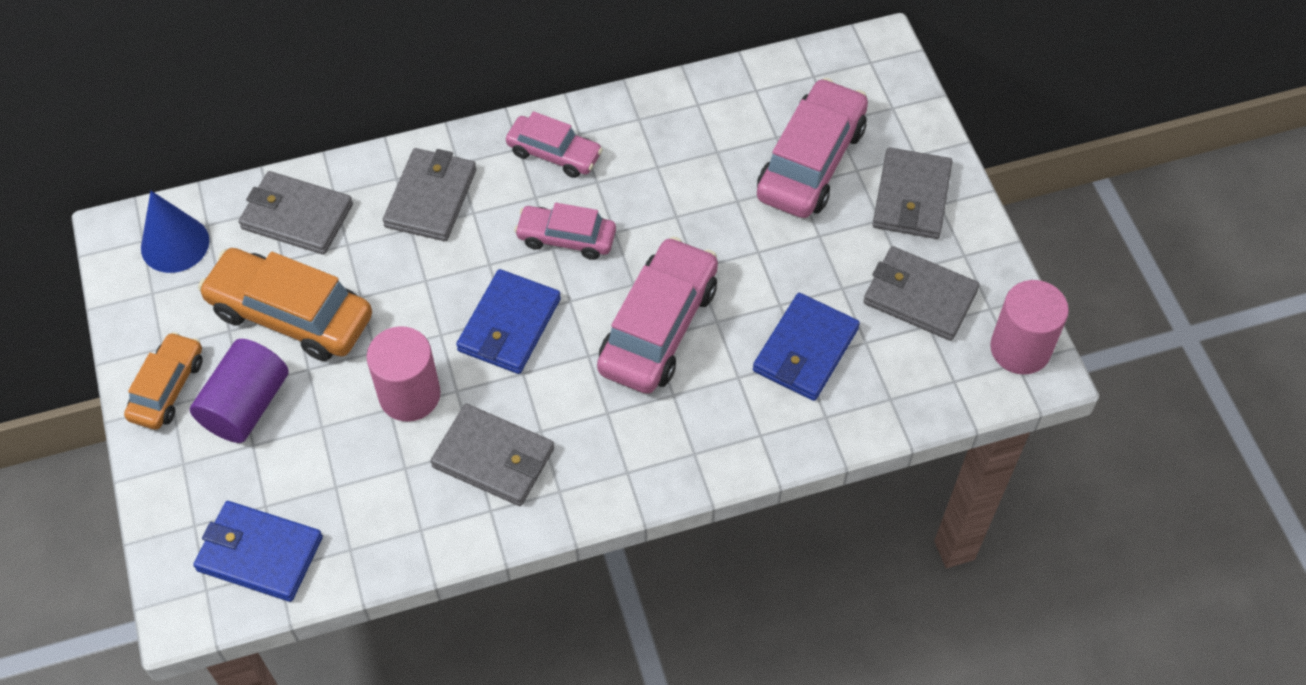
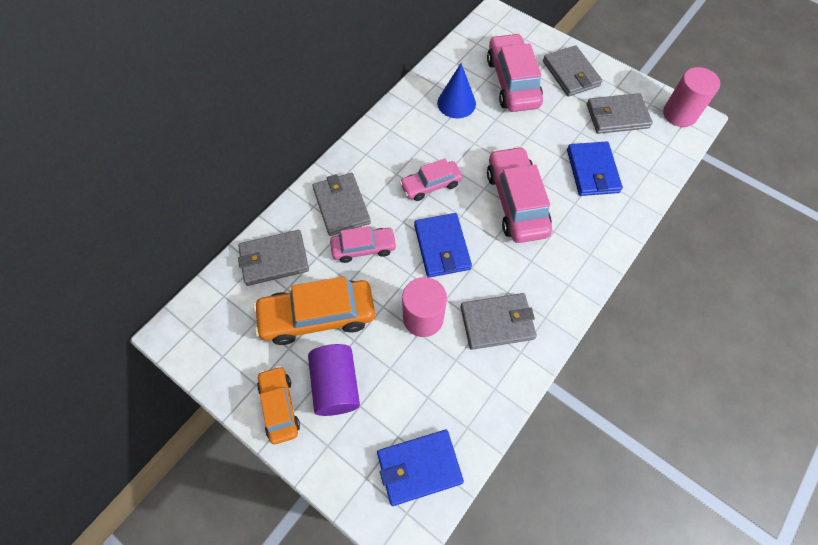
camera: 35 degrees left, 5 degrees up
blue cone [141,191,209,273] -> blue cone moved to [437,63,476,118]
pink car [506,111,603,178] -> pink car moved to [330,226,397,263]

